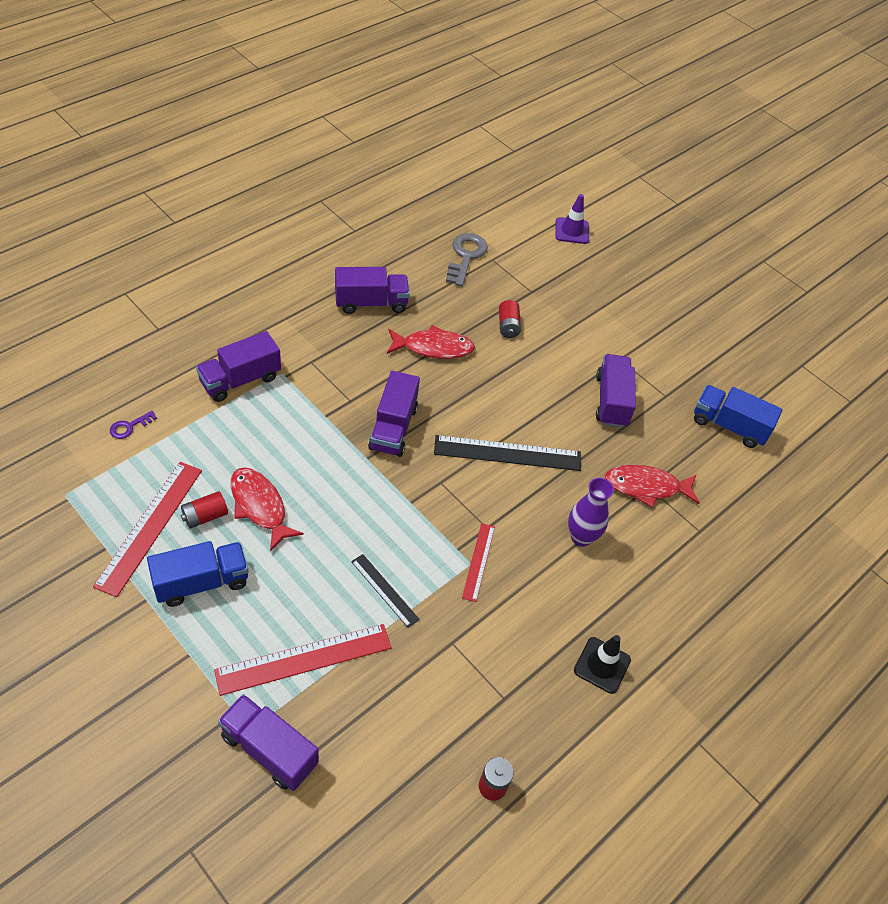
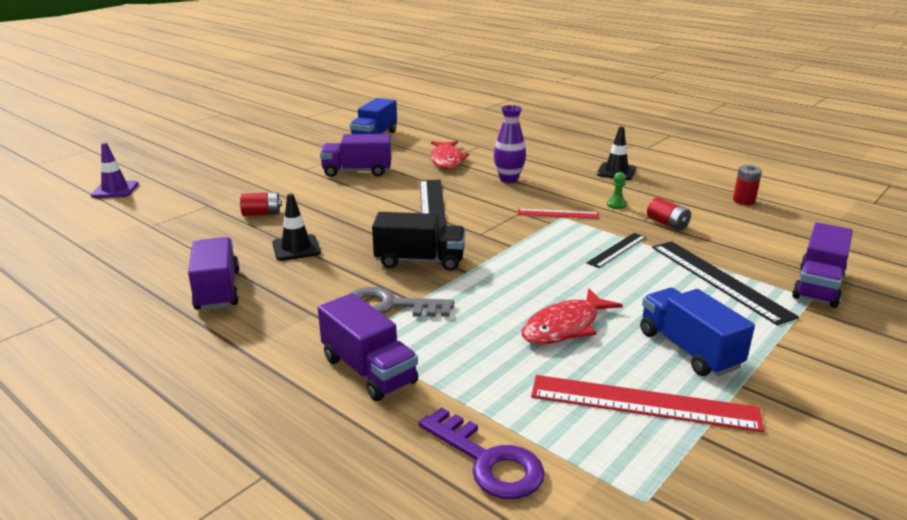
camera: 90 degrees left, 25 degrees down
purple key [110,411,157,439] -> purple key [418,407,545,499], size x1.92
red battery [181,491,228,529] -> red battery moved to [647,197,691,231]
red ruler [214,624,392,696] -> black ruler [652,241,799,325]
purple truck [368,371,420,457] -> black truck [372,212,465,271]
red fish [387,325,475,359] -> black traffic cone [272,194,321,261]
grey key [446,233,488,286] -> grey key moved to [349,287,454,317]
none -> green pawn [607,172,627,209]

